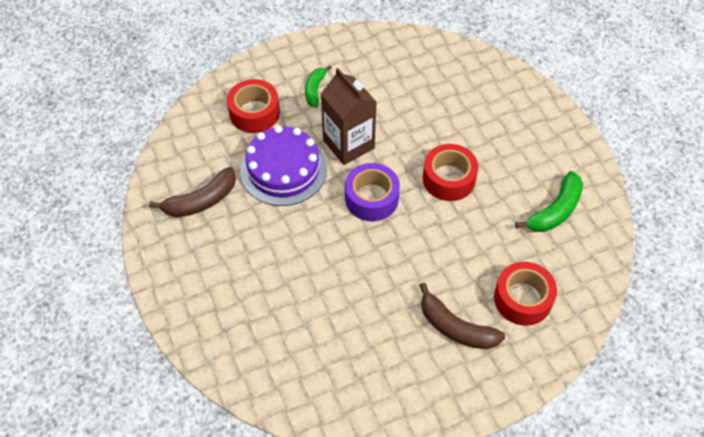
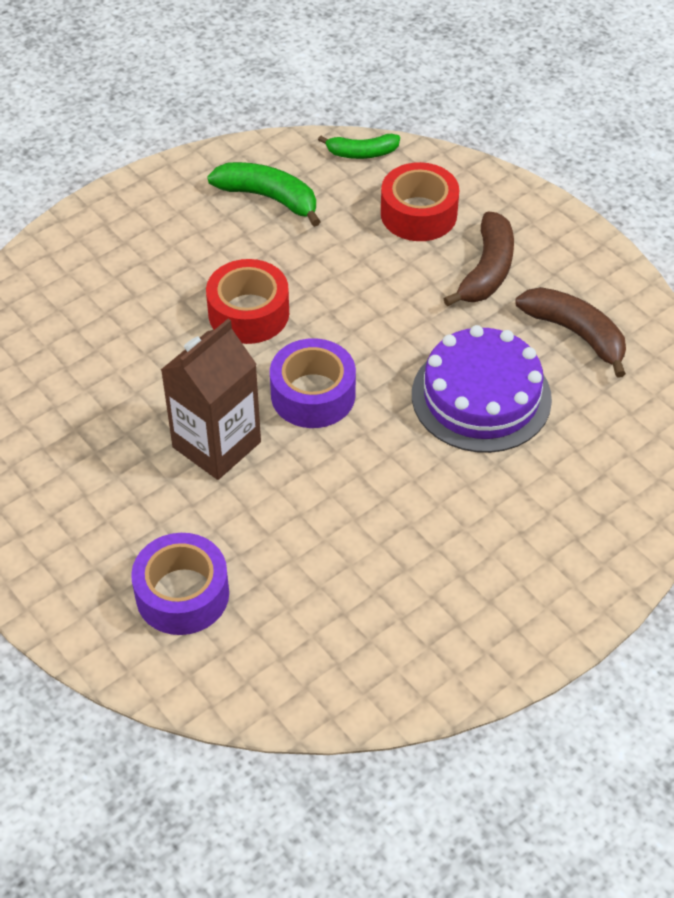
camera: 105 degrees left, 5 degrees down
brown banana [149,167,236,217] -> brown banana moved to [516,287,626,378]
red tape [227,79,280,133] -> purple tape [131,533,229,635]
purple cake [240,125,327,206] -> purple cake moved to [412,325,552,453]
green banana [305,65,332,107] -> green banana moved to [318,134,400,159]

